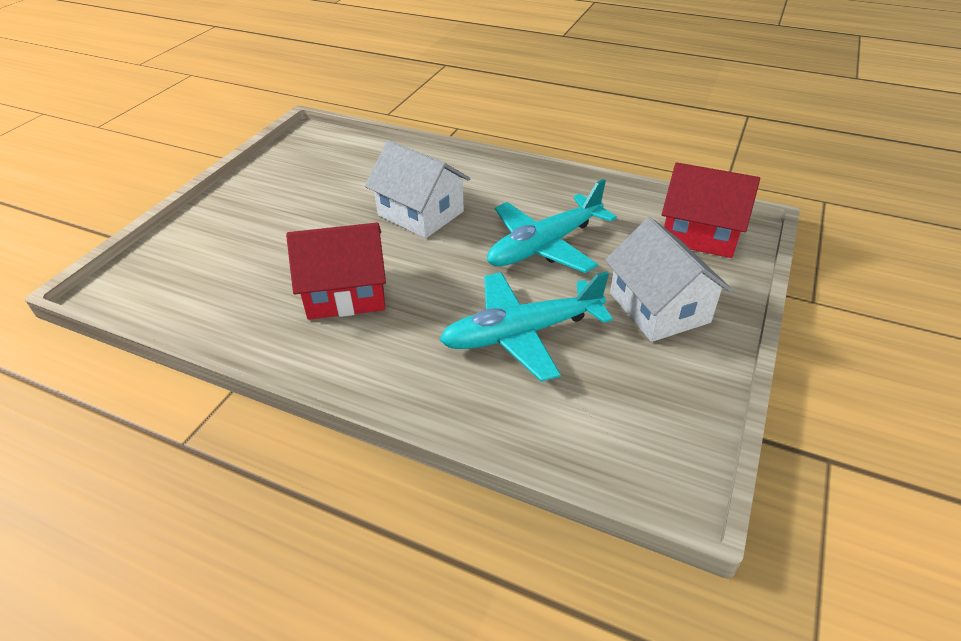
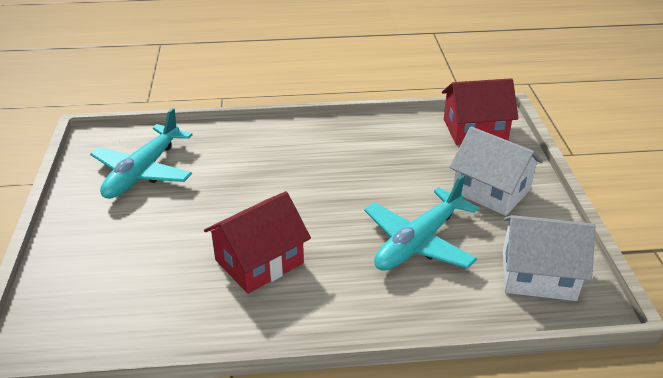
camera: 30 degrees left, 5 degrees down
white house [365,140,471,238] -> white house moved to [503,215,595,301]
turquoise plane [487,179,617,273] -> turquoise plane moved to [90,108,193,199]

